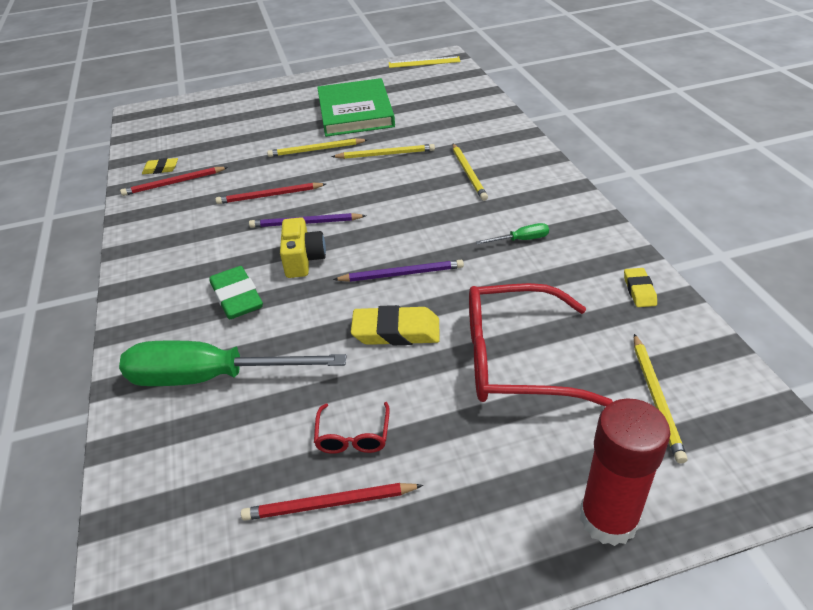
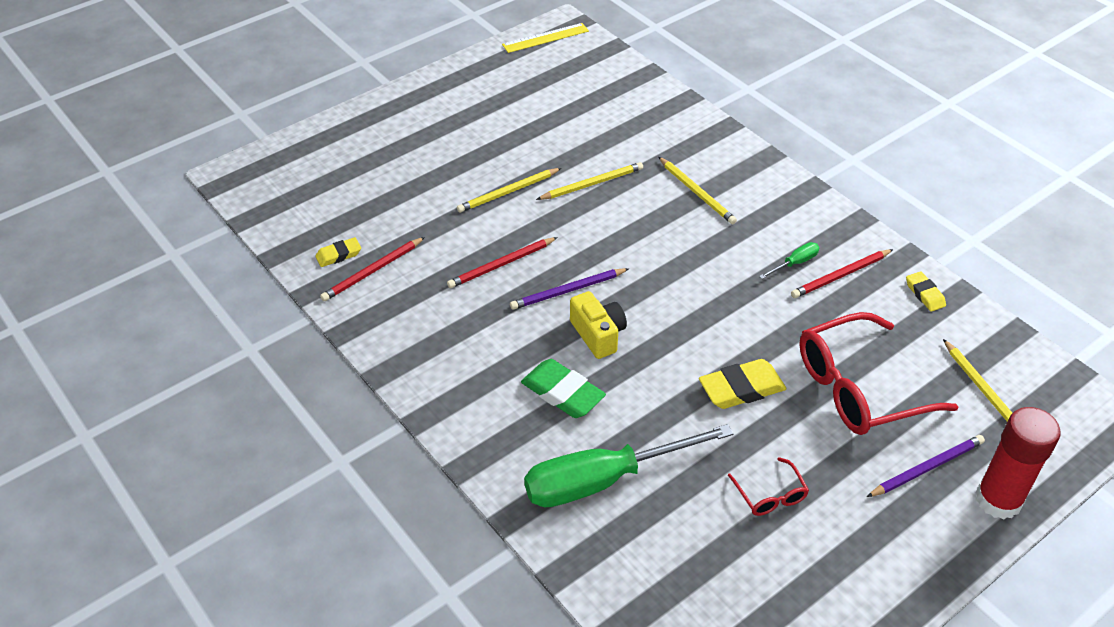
camera: 25 degrees left, 5 degrees up
red pencil [241,483,423,521] -> red pencil moved to [791,249,893,298]
green book [317,78,395,137] -> none
purple pencil [333,260,464,282] -> purple pencil moved to [867,435,985,497]

